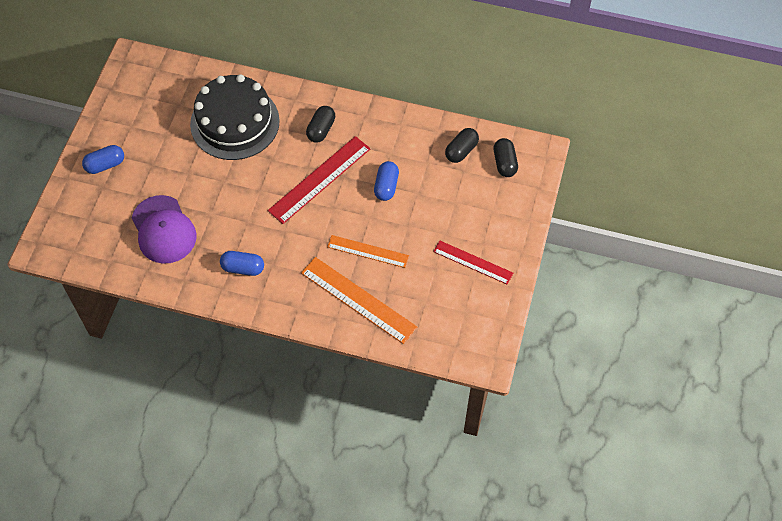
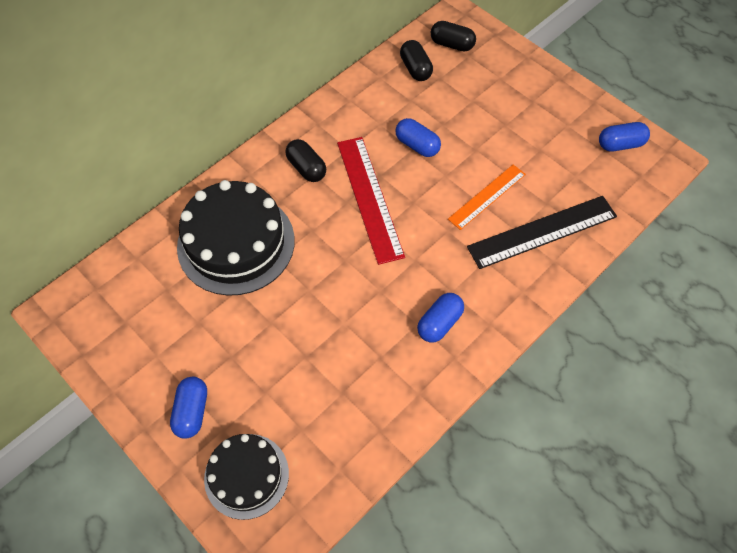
camera: 60 degrees left, 0 degrees up
purple cap [132,195,196,264] -> none
orange ruler [301,257,417,344] -> black ruler [467,196,617,269]
red ruler [433,240,513,285] -> none
none -> black cake [204,434,289,520]
none -> blue capsule [599,122,650,151]

